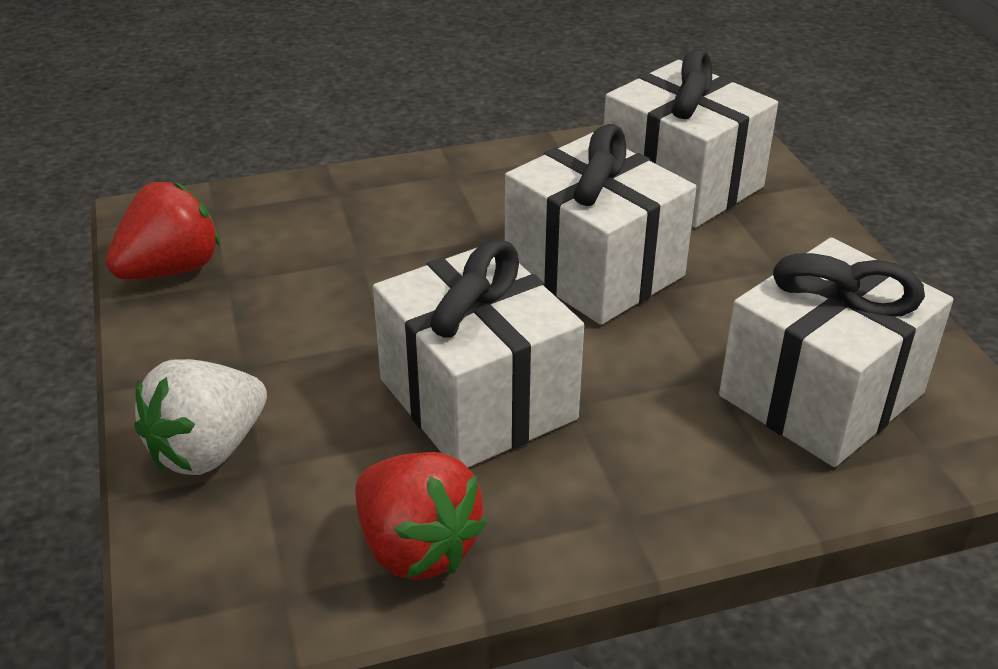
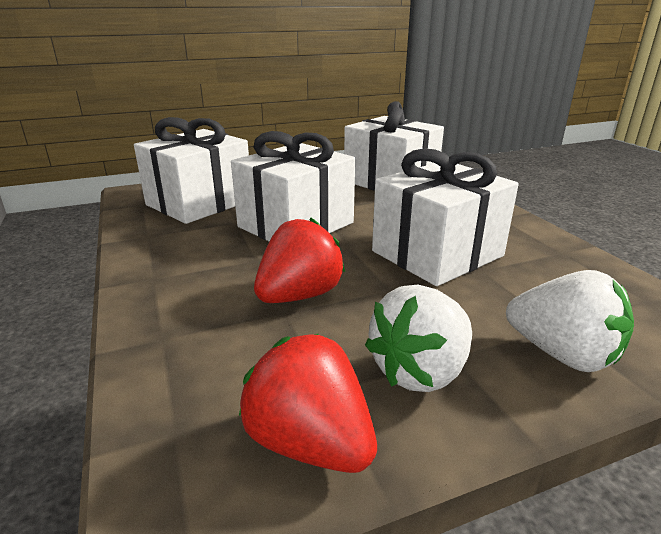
camera: 95 degrees left, 10 degrees down
red strawberry [355,452,487,580] -> red strawberry moved to [254,218,345,303]
none -> white strawberry [365,285,472,392]

